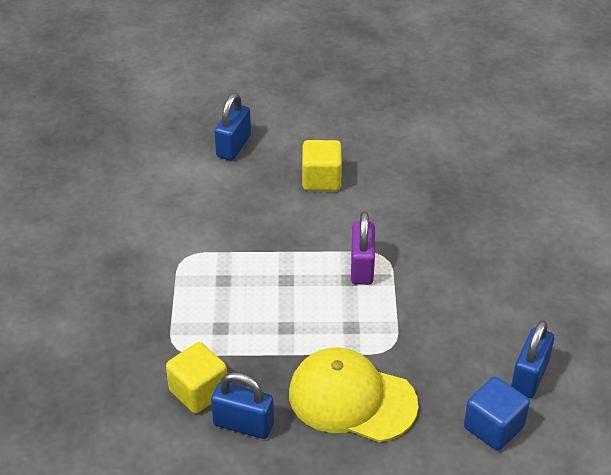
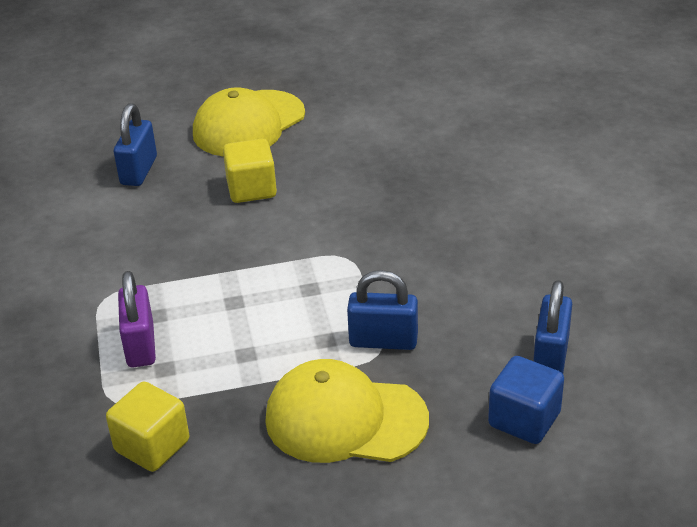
camera: 10 degrees left, 5 degrees down
blue padlock [211,372,274,439] -> blue padlock moved to [347,270,418,350]
purple padlock [351,211,375,285] -> purple padlock moved to [118,271,156,367]
none -> yellow cap [193,87,305,157]

